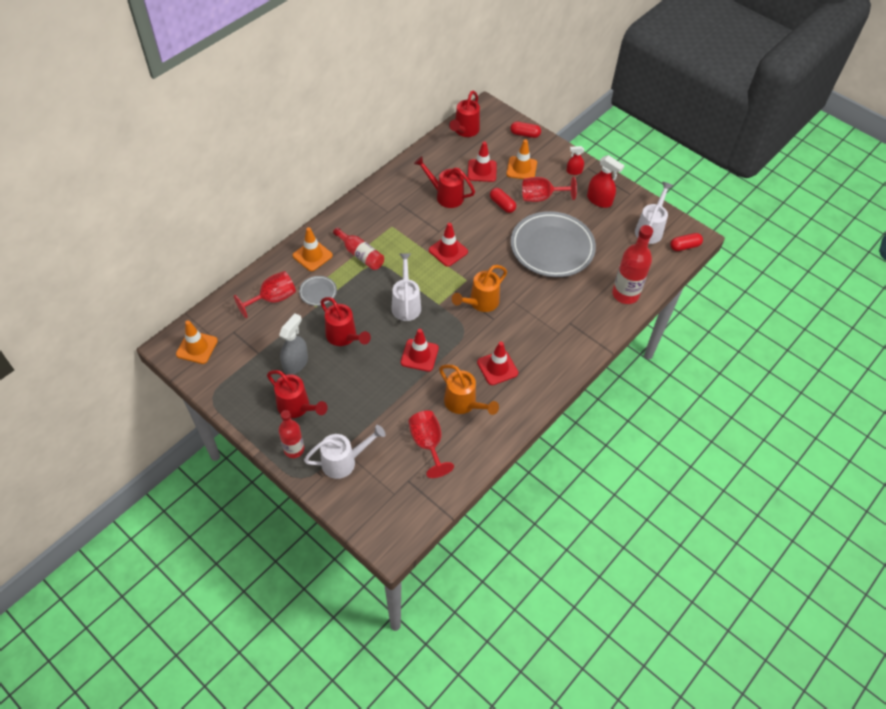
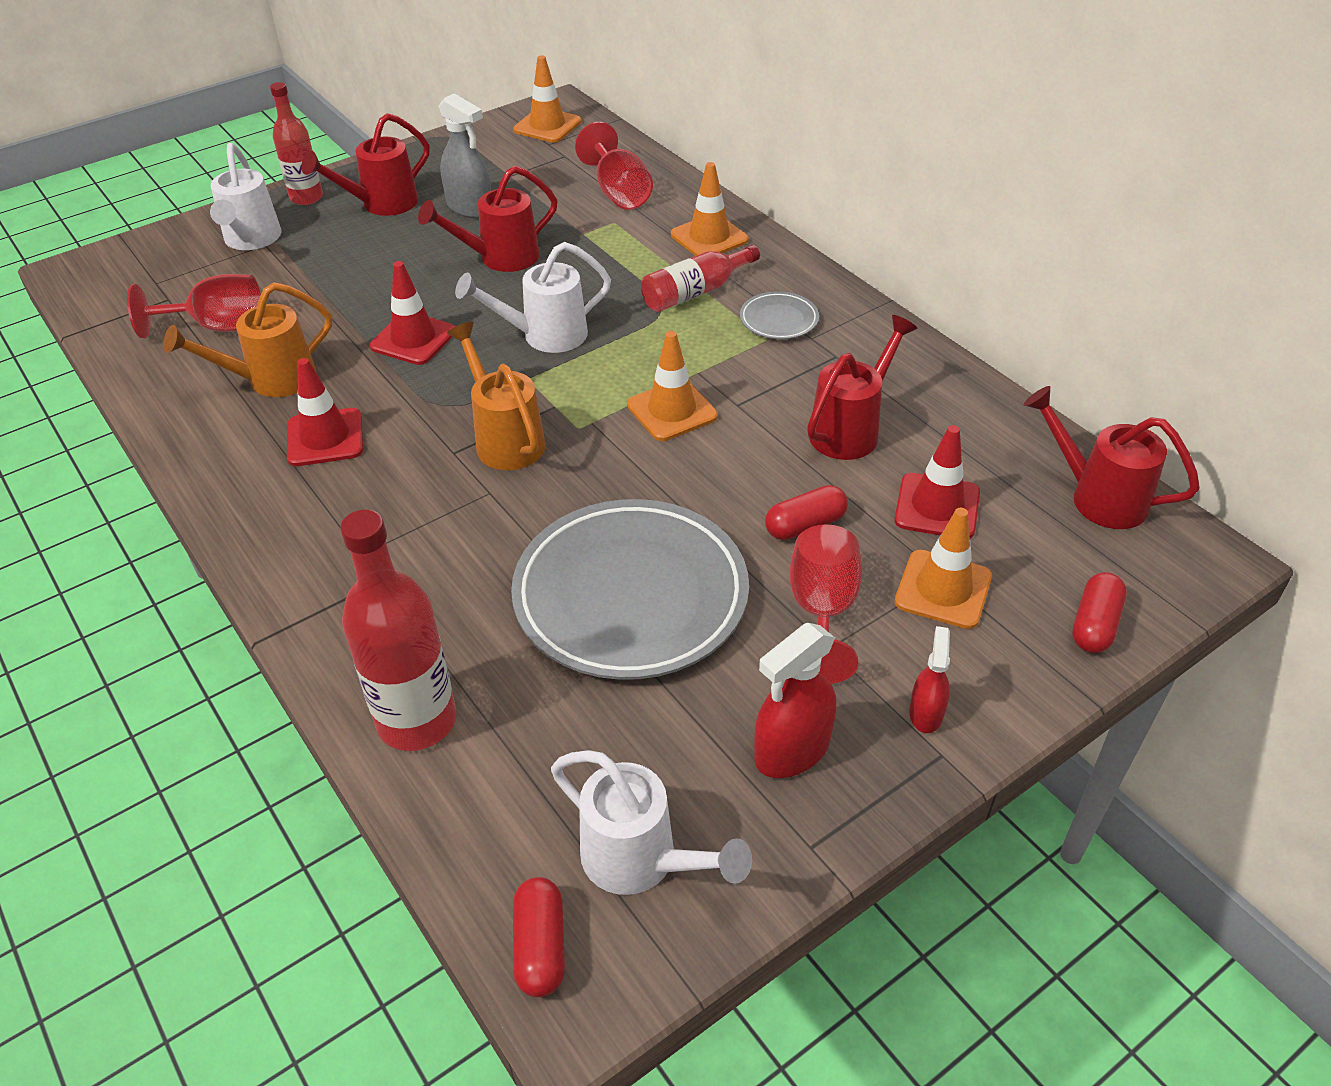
camera: 105 degrees right, 10 degrees down
grey plate [299,276,337,306] -> grey plate moved to [740,291,819,339]
white watering can [391,253,421,321] -> white watering can turned 150 degrees clockwise [455,242,611,353]
red traffic cone [429,223,468,267] -> orange traffic cone [627,331,718,441]

